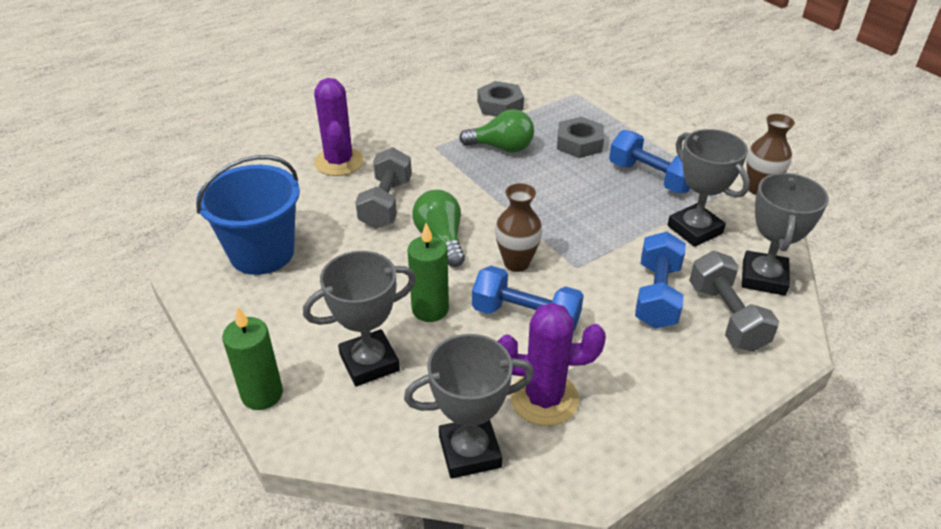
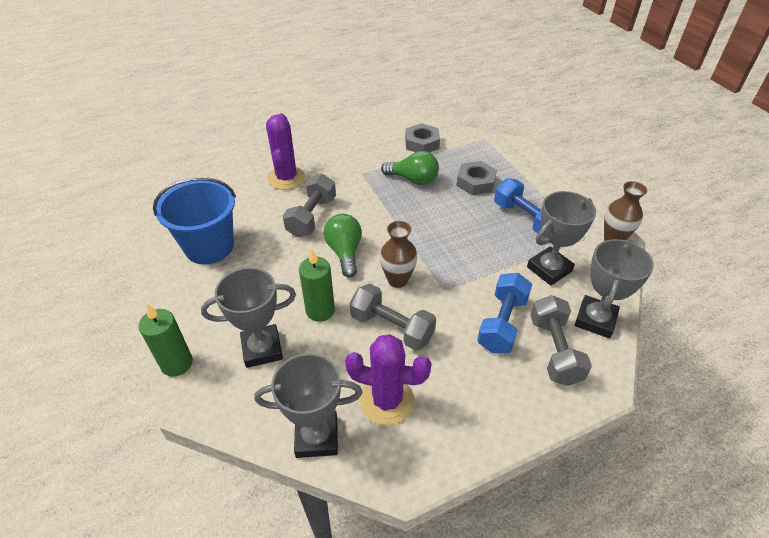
camera: 10 degrees right, 5 degrees up
blue dumbbell [472,266,584,332] -> grey dumbbell [350,284,436,351]
grey trophy [667,129,750,247] -> grey trophy turned 75 degrees clockwise [527,191,596,286]

